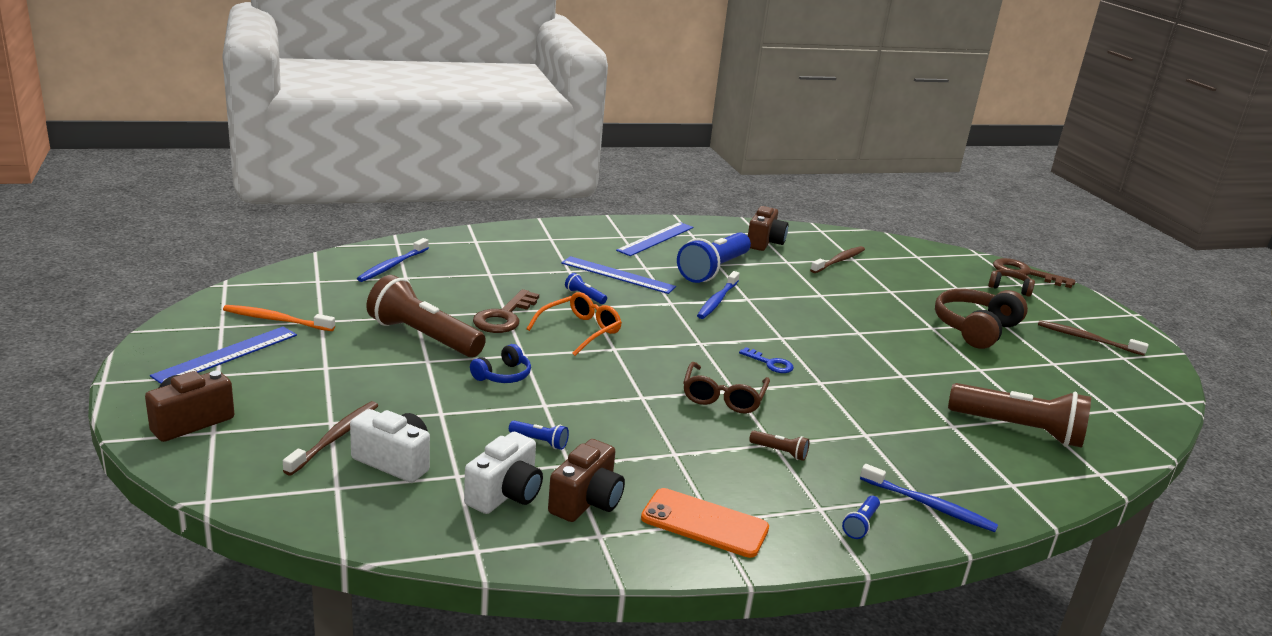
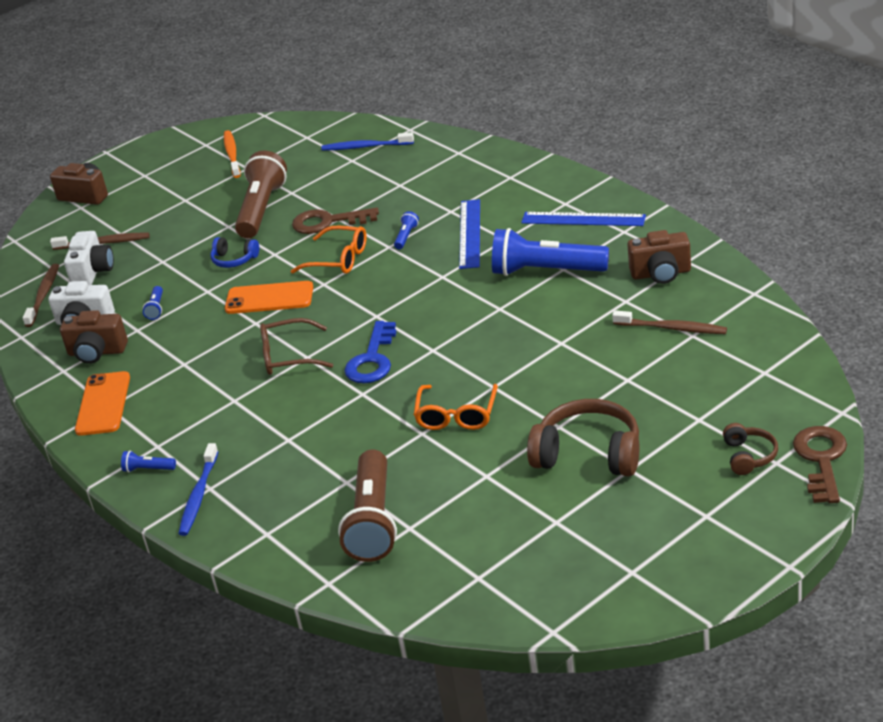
camera: 75 degrees right, 10 degrees up
blue ruler [150,326,297,384] -> none
blue toothbrush [697,271,740,319] -> none
blue key [739,347,794,373] -> blue key [344,321,396,383], size x1.72
brown flashlight [749,431,809,461] -> none
brown toothbrush [1038,320,1148,356] -> brown toothbrush moved to [22,264,59,327]
none -> orange phone [225,281,313,314]
none -> orange glasses [414,384,498,430]

